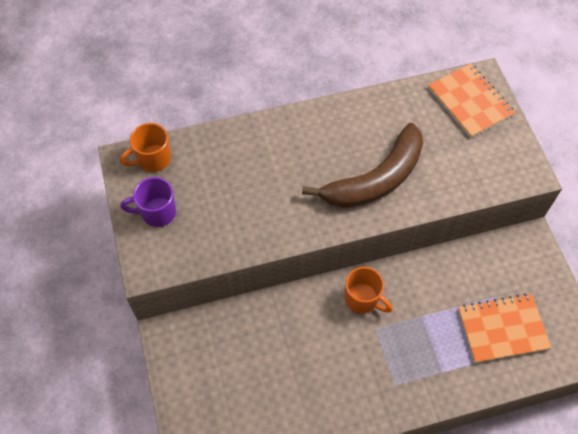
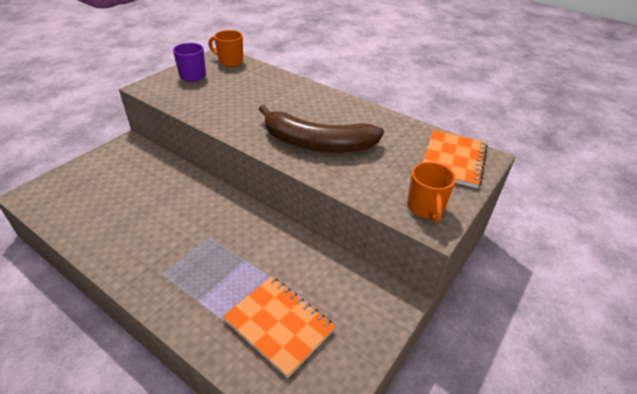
camera: 50 degrees right, 20 degrees down
orange mug [345,267,393,314] -> orange mug moved to [407,162,456,222]

